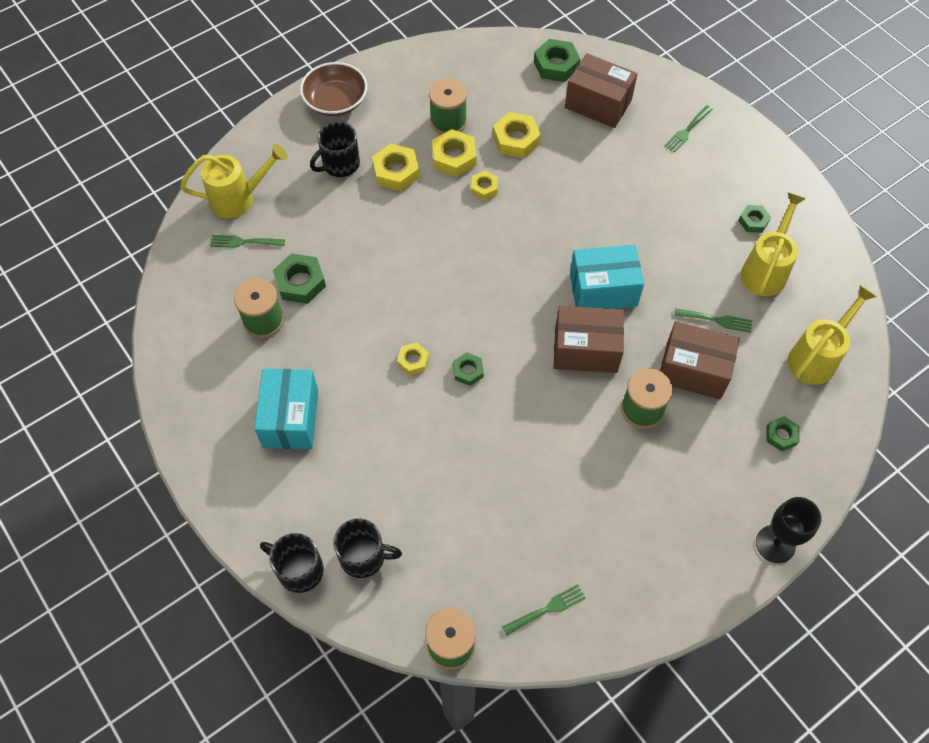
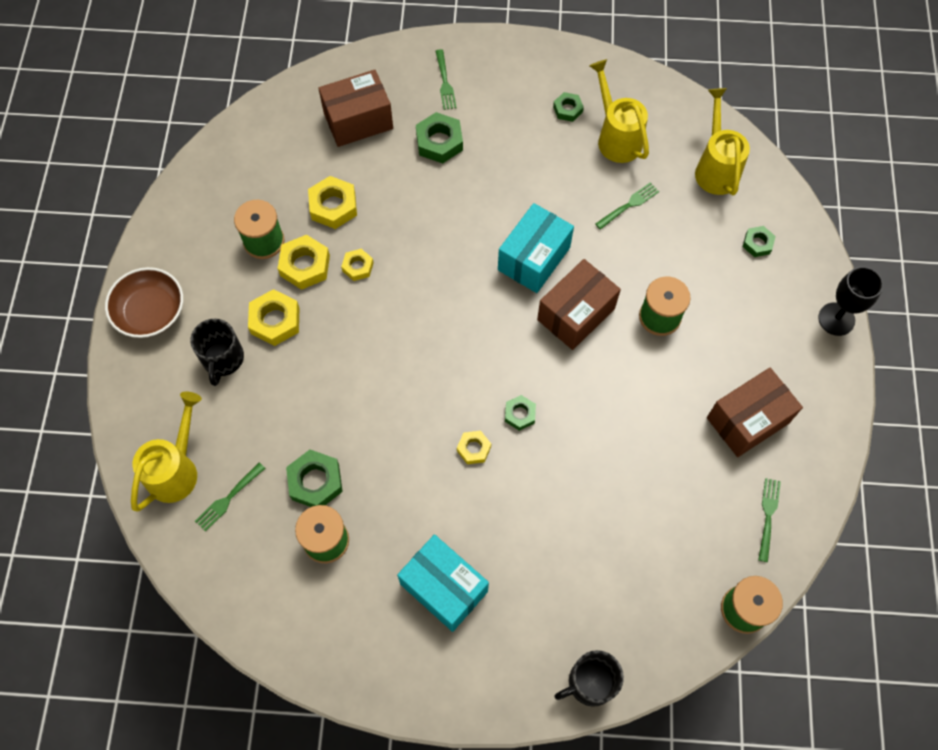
camera: 50 degrees left, 5 degrees up
black mug [333,519,402,578] -> none
green nut [534,39,580,82] -> green nut moved to [416,112,463,164]
brown box [660,321,740,399] -> brown box moved to [707,368,803,457]

